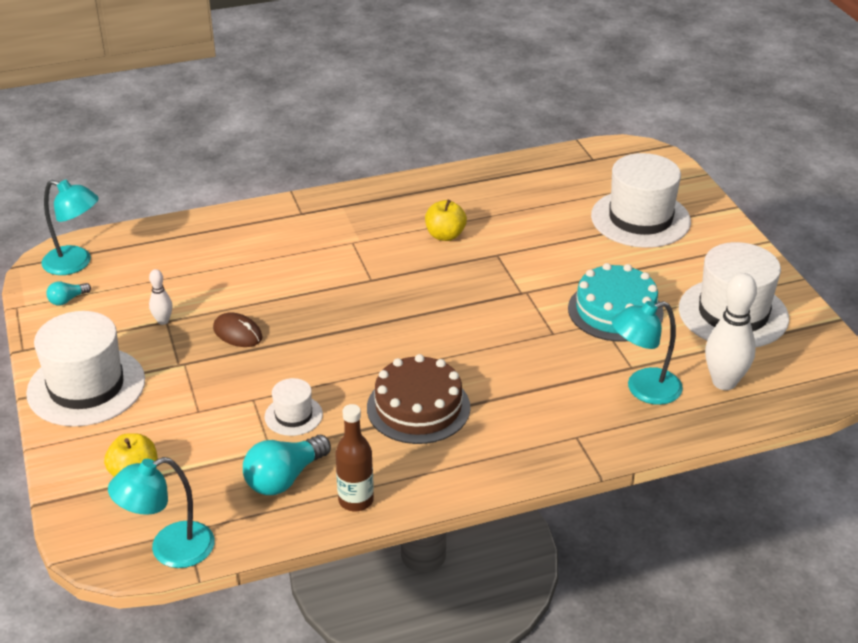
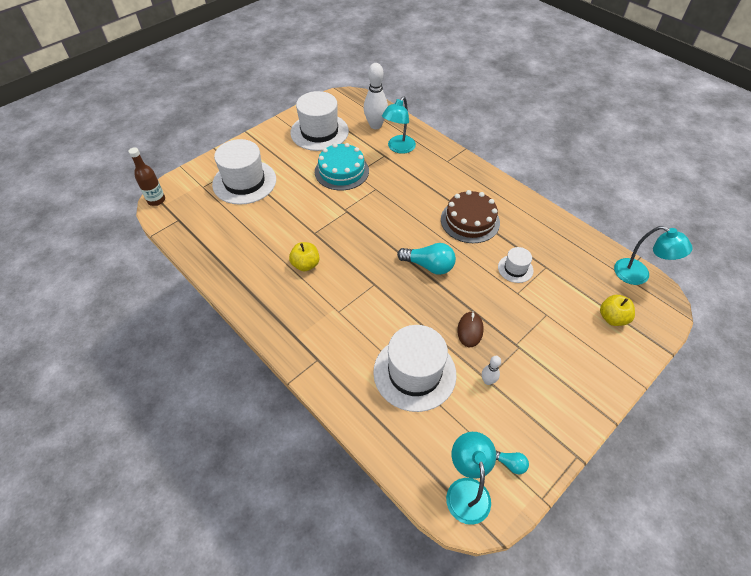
camera: 115 degrees left, 15 degrees up
white hat [26,311,145,427] -> white hat moved to [373,325,457,412]
turquoise light bulb [243,435,331,495] -> turquoise light bulb moved to [397,243,456,275]
brown bottle [335,404,374,511] -> brown bottle moved to [128,147,165,206]
turquoise lamp [612,301,683,405] -> turquoise lamp turned 75 degrees clockwise [382,96,416,154]

